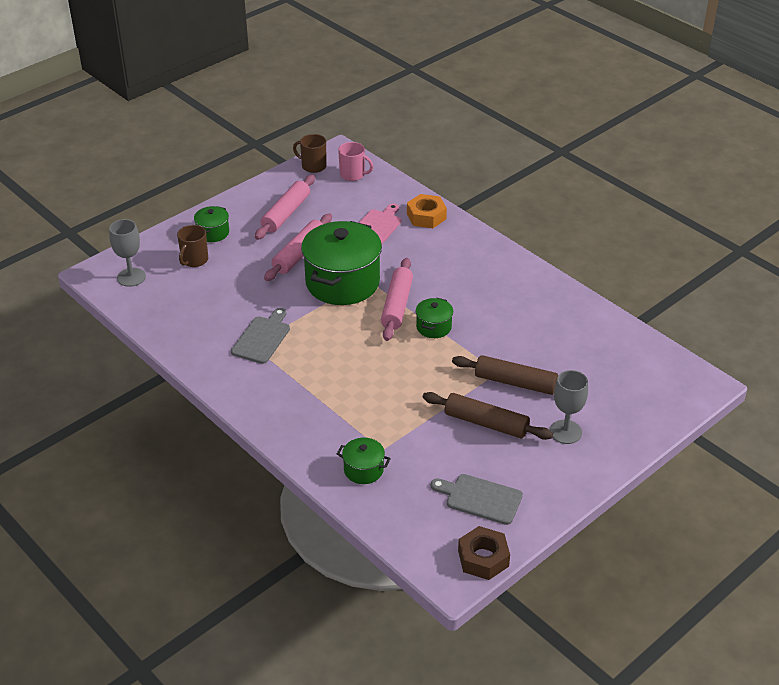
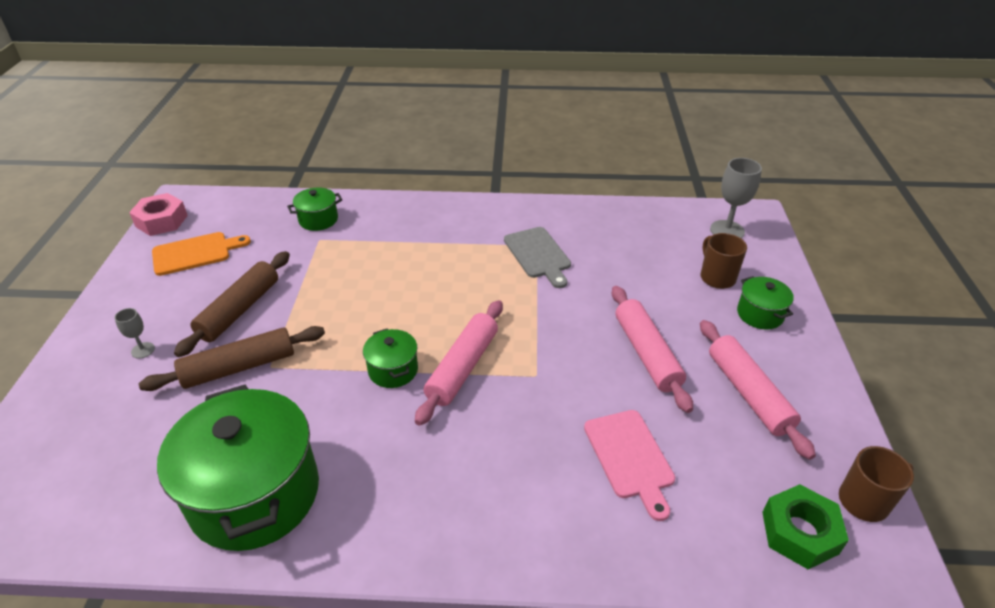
camera: 135 degrees right, 0 degrees up
green pot [301,221,382,305] -> green pot moved to [157,385,319,551]
pink mug [338,142,373,181] -> green nut [762,484,849,569]
pink rolling pin [381,258,413,341] -> pink rolling pin turned 60 degrees clockwise [415,300,503,426]
orange nut [407,194,447,228] -> none
brown rolling pin [423,392,553,440] -> brown rolling pin turned 45 degrees counterclockwise [174,251,290,357]
grey cutting board [431,474,523,525] -> orange cutting board [152,232,251,276]
brown nut [458,526,510,580] -> pink nut [129,193,188,236]
grey goblet [550,370,588,444] -> grey goblet [114,308,155,359], size x0.54

